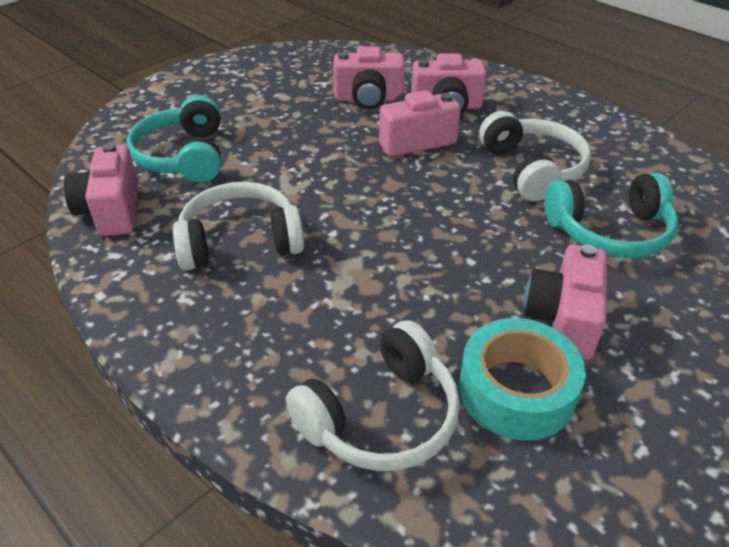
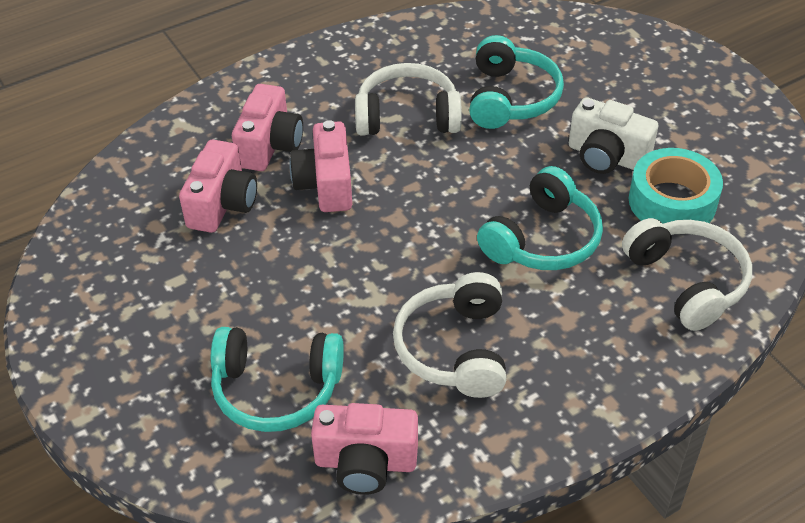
camera: 75 degrees left, 5 degrees up
pink camera [524,244,607,360] -> white camera [569,97,658,174]
none -> turquoise headphones [477,166,603,270]

